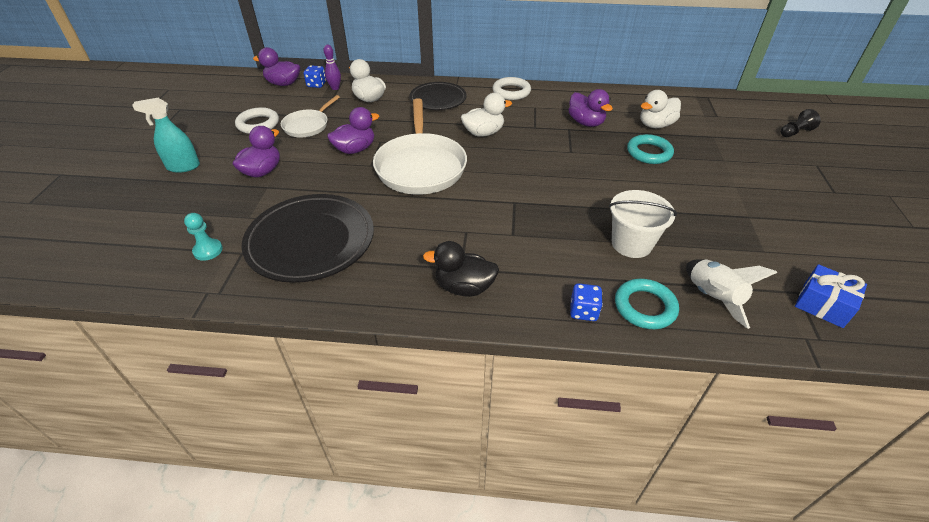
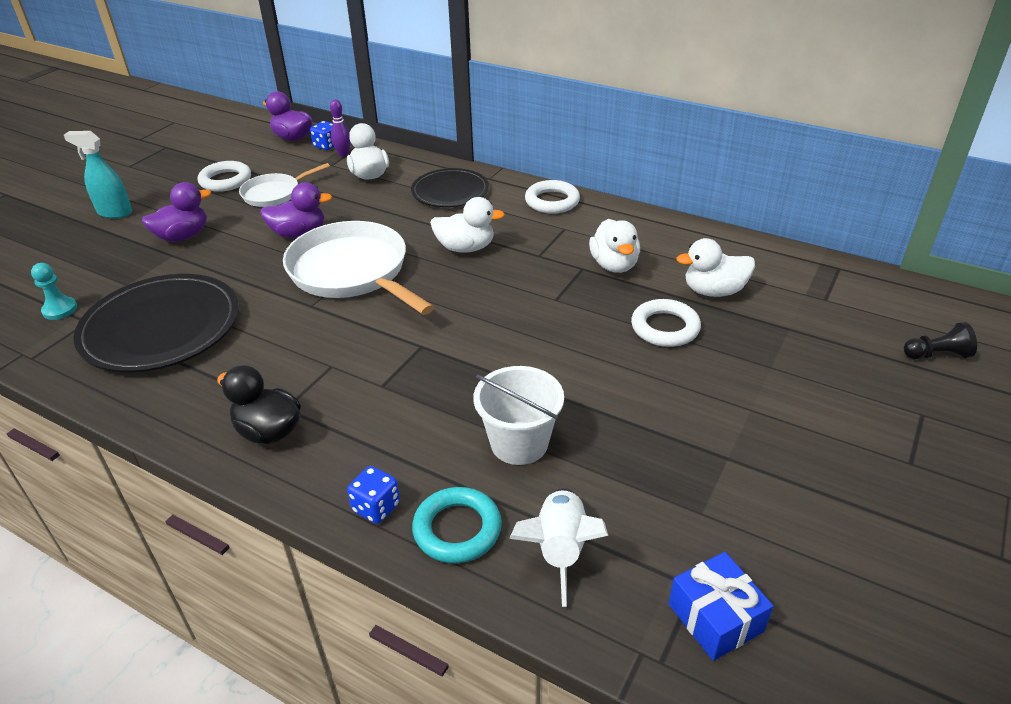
camera: 25 degrees right, 5 degrees down
white pan [373,98,467,195] -> white pan turned 120 degrees clockwise [283,221,434,315]
purple duck [568,89,613,127] -> white duck [589,219,640,273]
turquoise ring [627,134,674,164] -> white ring [631,299,701,347]

